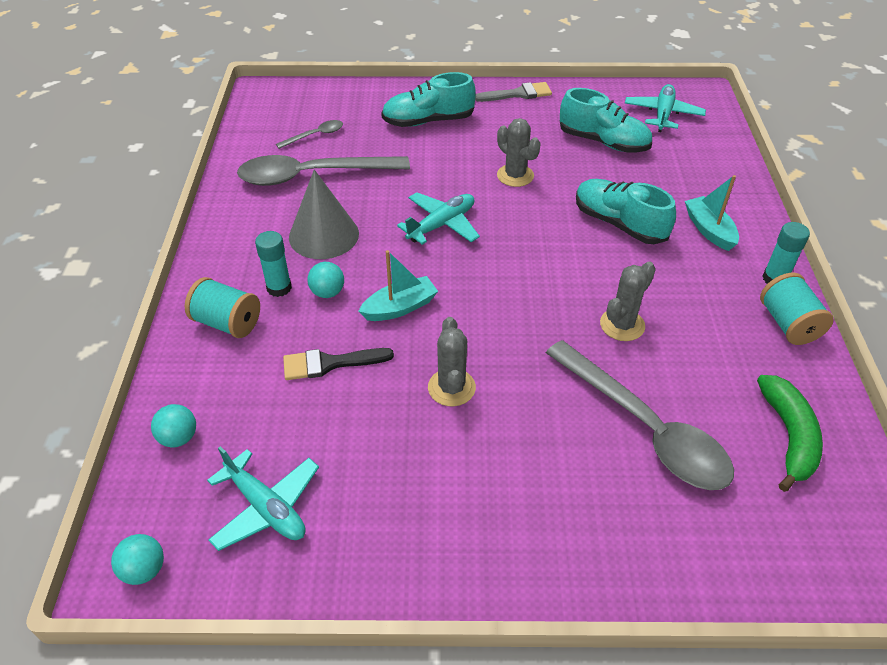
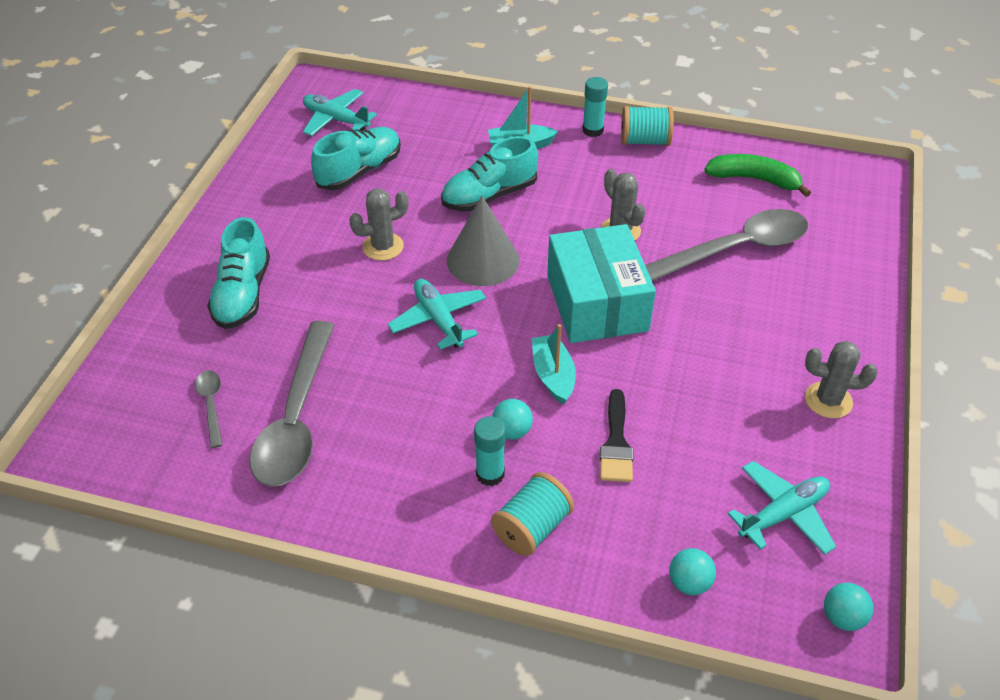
camera: 75 degrees left, 0 degrees up
grey cone [289,169,359,259] -> grey cone moved to [447,196,519,286]
grey cactus [428,317,476,406] -> grey cactus moved to [805,341,878,418]
grey brush [475,82,552,102] -> none
none -> turquoise box [547,224,656,343]

